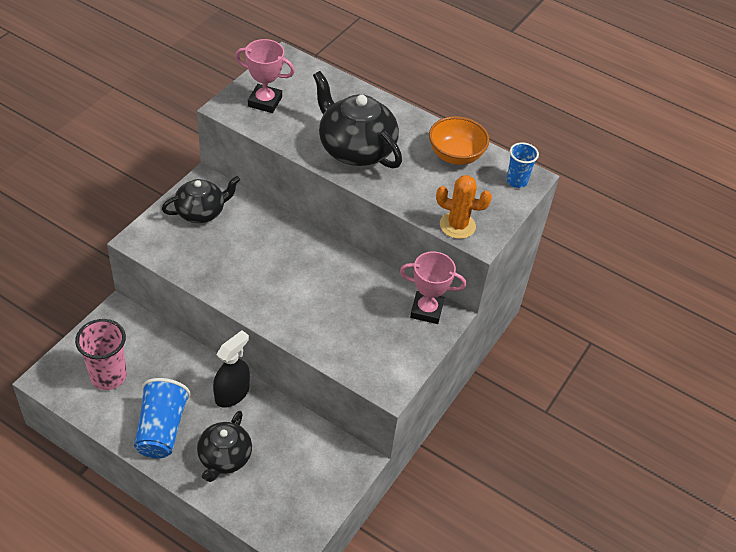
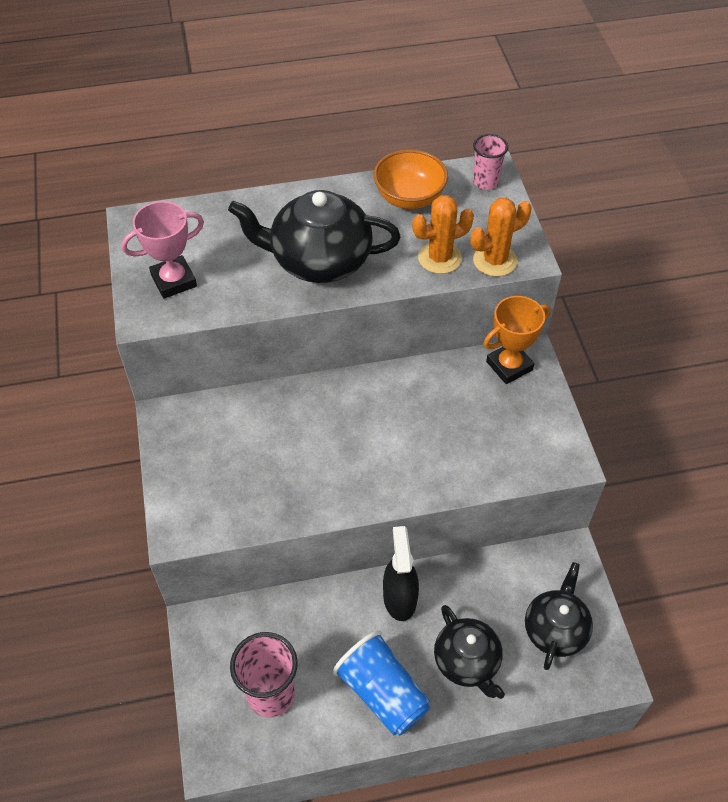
camera: 40 degrees left, 5 degrees up
black teapot [162,176,240,223] -> black teapot moved to [525,562,593,670]
pink trophy [400,251,466,324] -> orange trophy [484,296,550,384]
blue cup [506,142,539,188] -> pink cup [473,134,508,190]
none -> orange cactus [412,195,474,274]

